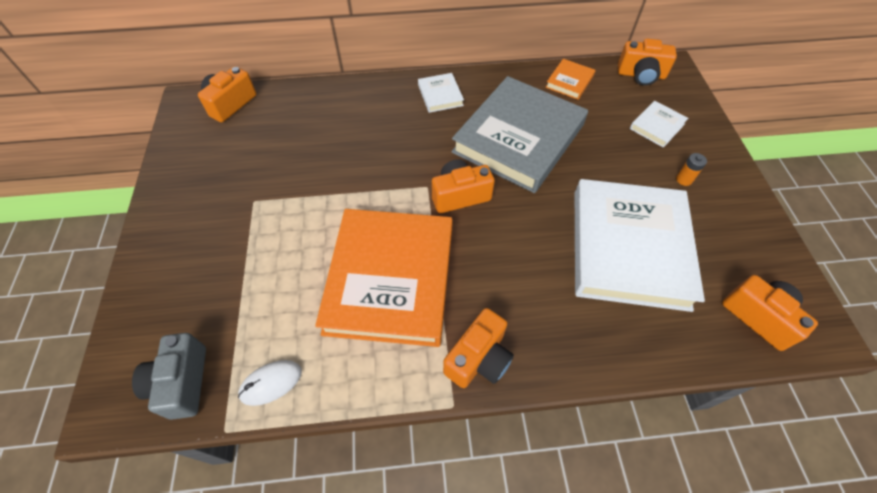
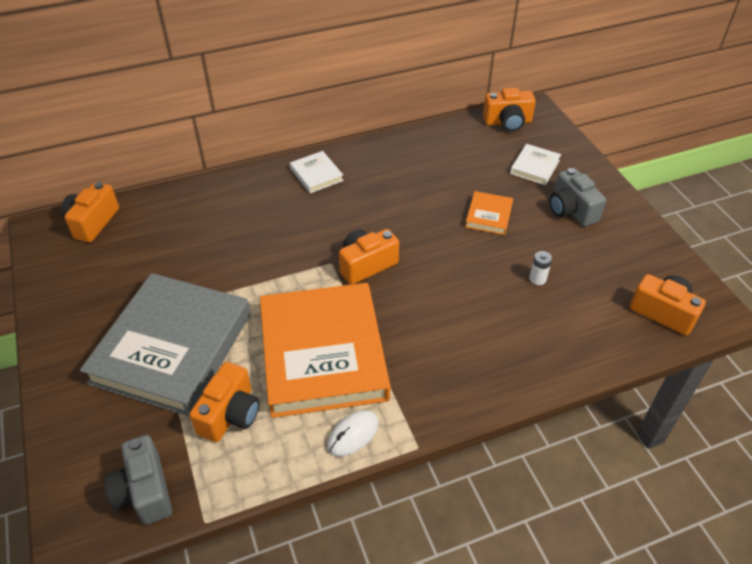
camera: 15 degrees left, 10 degrees down
white mouse [238,360,302,406] -> white mouse moved to [327,410,379,457]
orange camera [443,308,514,388] -> orange camera moved to [189,362,260,442]
grey book [451,76,588,193] -> grey book moved to [80,273,251,417]
orange book [545,59,595,100] -> orange book moved to [465,191,513,235]
white book [575,179,705,312] -> white battery [529,251,552,285]
orange battery [676,153,707,186] -> grey camera [549,168,606,227]

